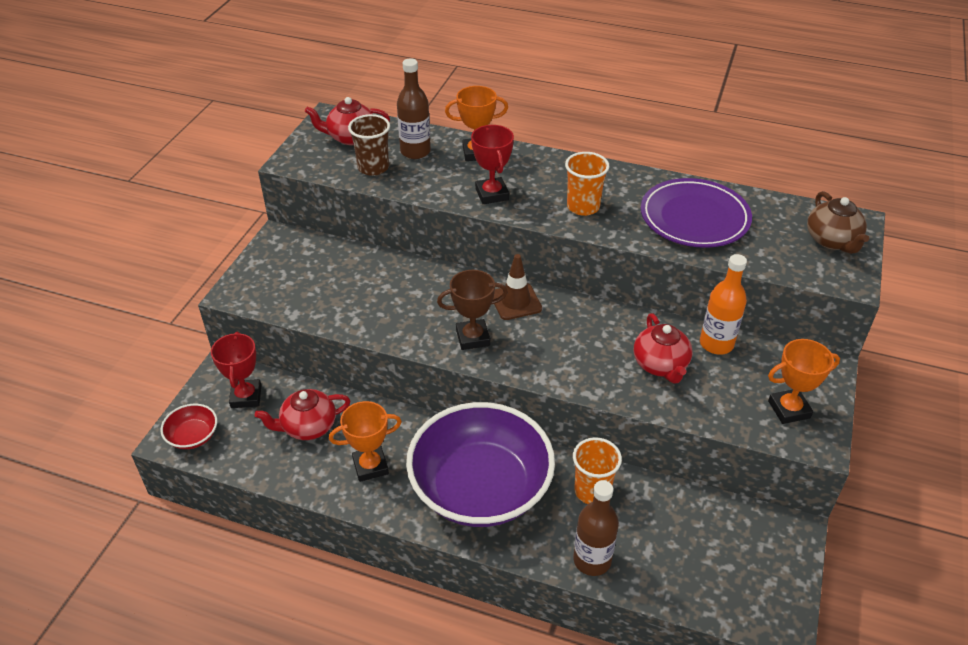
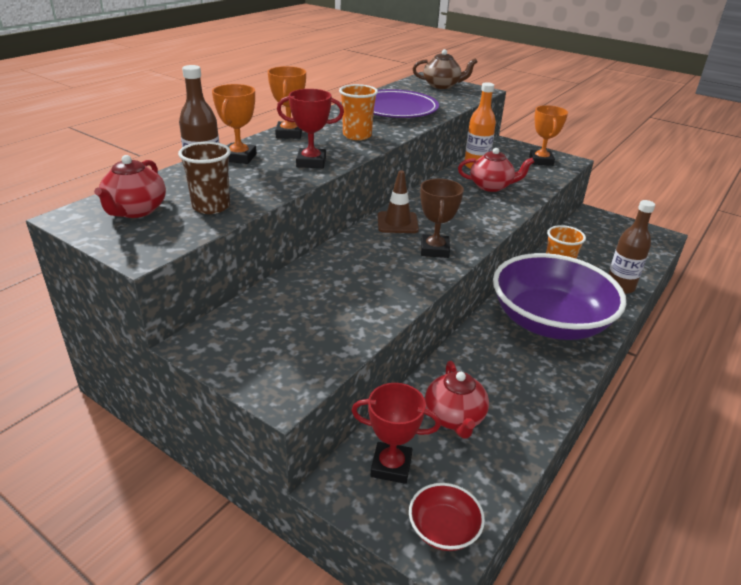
camera: 75 degrees left, 10 degrees down
orange trophy [329,401,402,482] -> orange trophy moved to [268,66,306,139]

